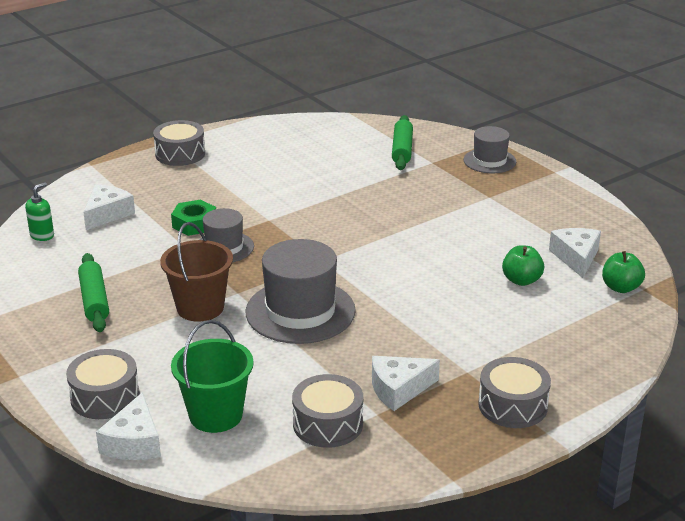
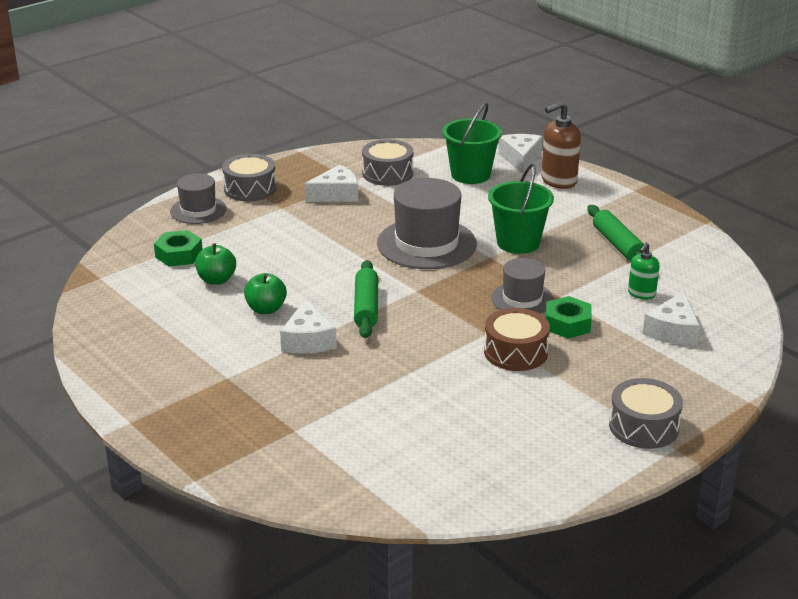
camera: 175 degrees right, 0 degrees up
green soap dispenser [25,182,54,241] -> green soap dispenser moved to [628,243,660,300]
grey drum [66,349,140,419] -> brown soap dispenser [541,101,581,189]
brown bucket [160,222,233,322] -> green bucket [488,164,554,254]
green rolling pin [392,115,413,170] -> green rolling pin moved to [354,260,378,338]
grey hat [464,126,516,173] -> grey hat moved to [170,173,227,224]
white cheese [549,228,601,278] -> white cheese moved to [280,299,337,354]
green apple [602,251,645,293] -> green apple moved to [244,273,287,314]
none -> green nut [154,230,202,267]
none -> brown drum [484,308,550,371]

